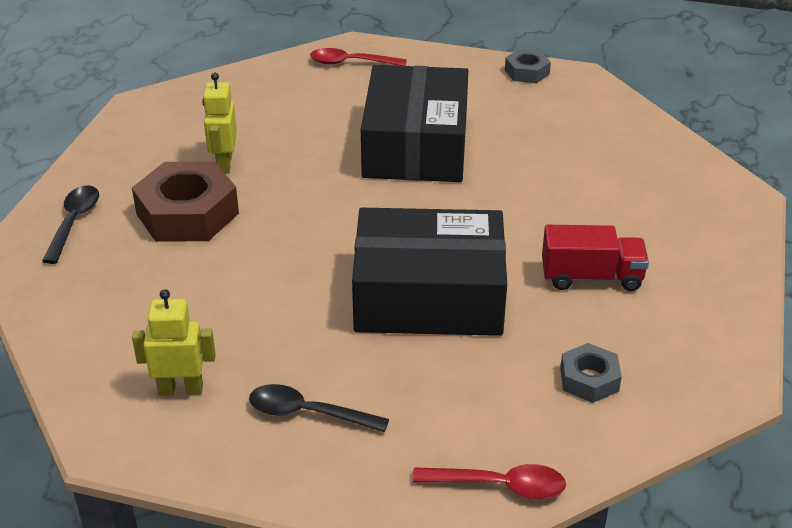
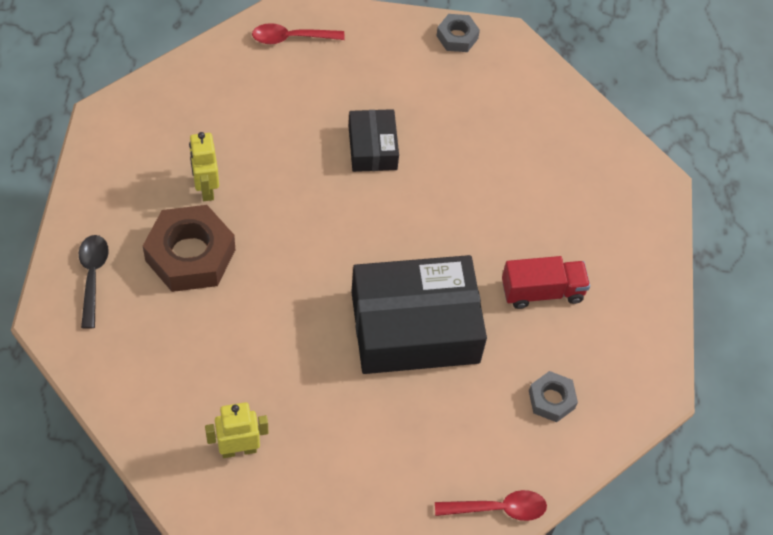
camera: 15 degrees left, 20 degrees up
black spoon [249,384,389,433] -> none
black box [361,65,468,182] -> black box [349,109,399,172], size x0.51

